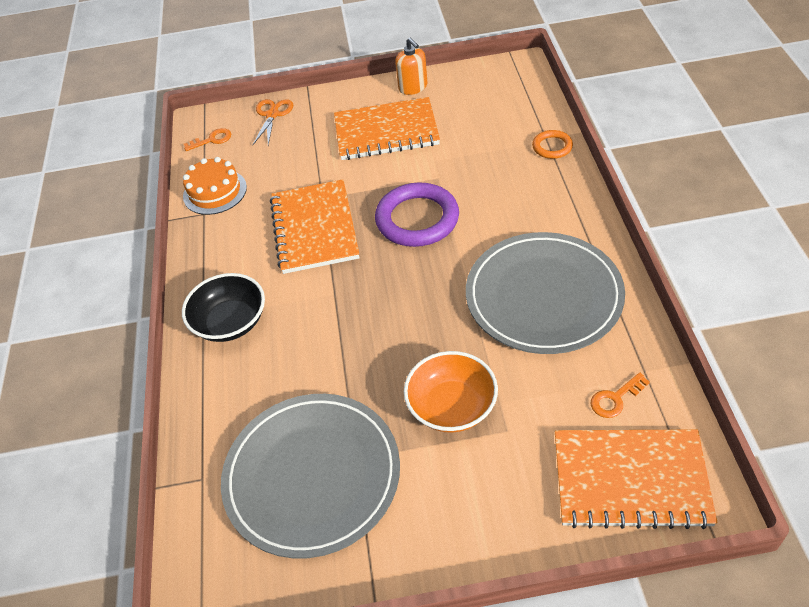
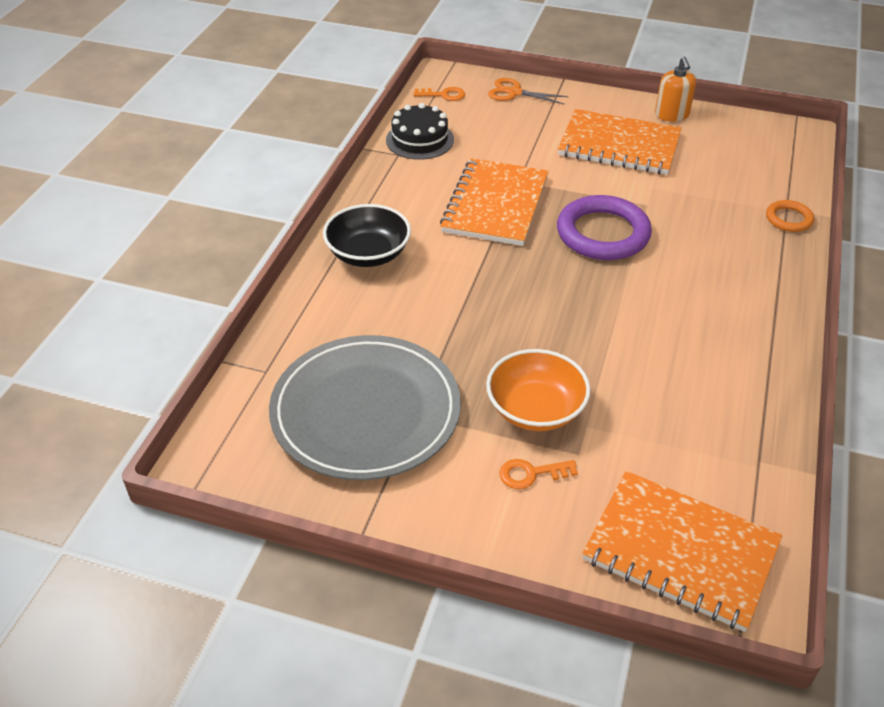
camera: 20 degrees right, 5 degrees down
orange cake [183,157,247,215] -> black cake [386,103,454,160]
orange scissors [253,99,293,145] -> orange scissors turned 105 degrees counterclockwise [488,78,569,105]
grey plate [466,232,625,354] -> none
orange key [591,372,650,418] -> orange key moved to [499,459,578,489]

